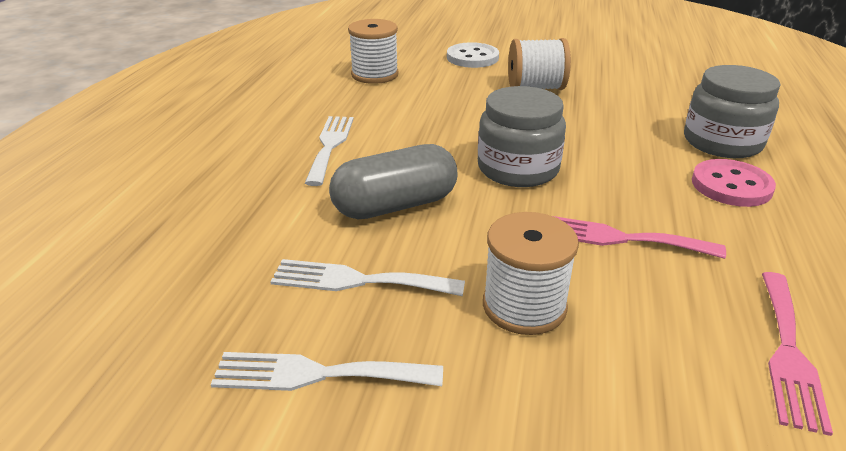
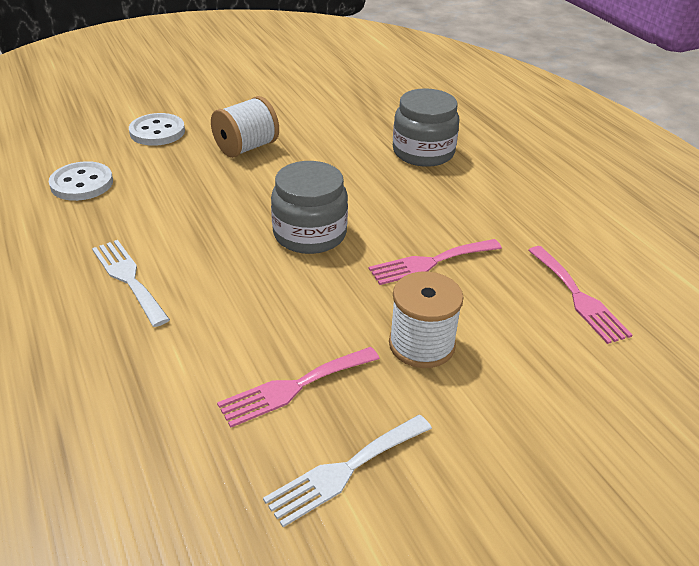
camera: 40 degrees left, 5 degrees up
white fork [270,259,465,296] -> pink fork [217,347,380,428]
grey capsule [329,144,457,219] -> none
white spool [348,19,399,84] -> white button [49,161,113,201]
pink button [692,159,776,207] -> none

